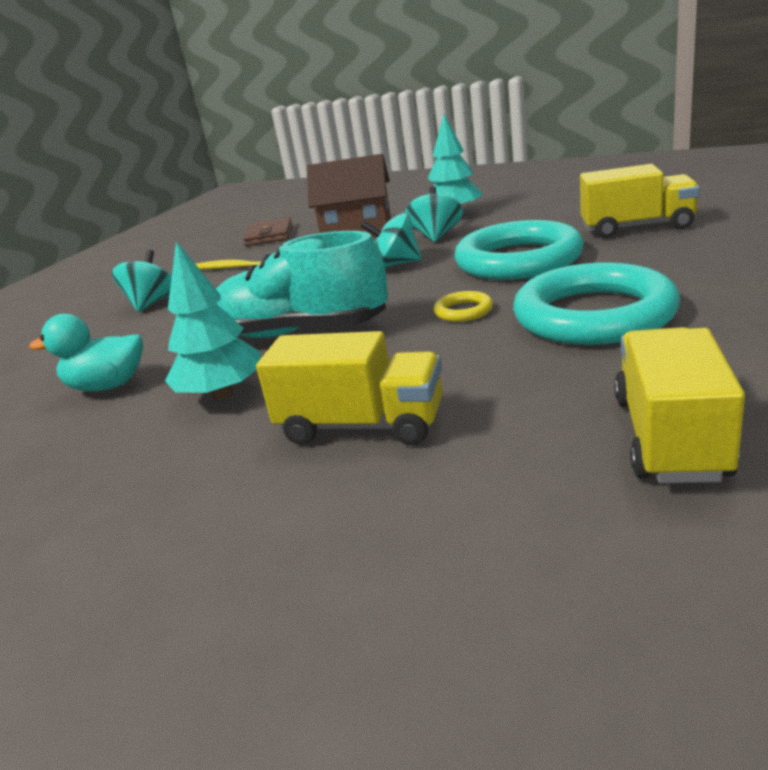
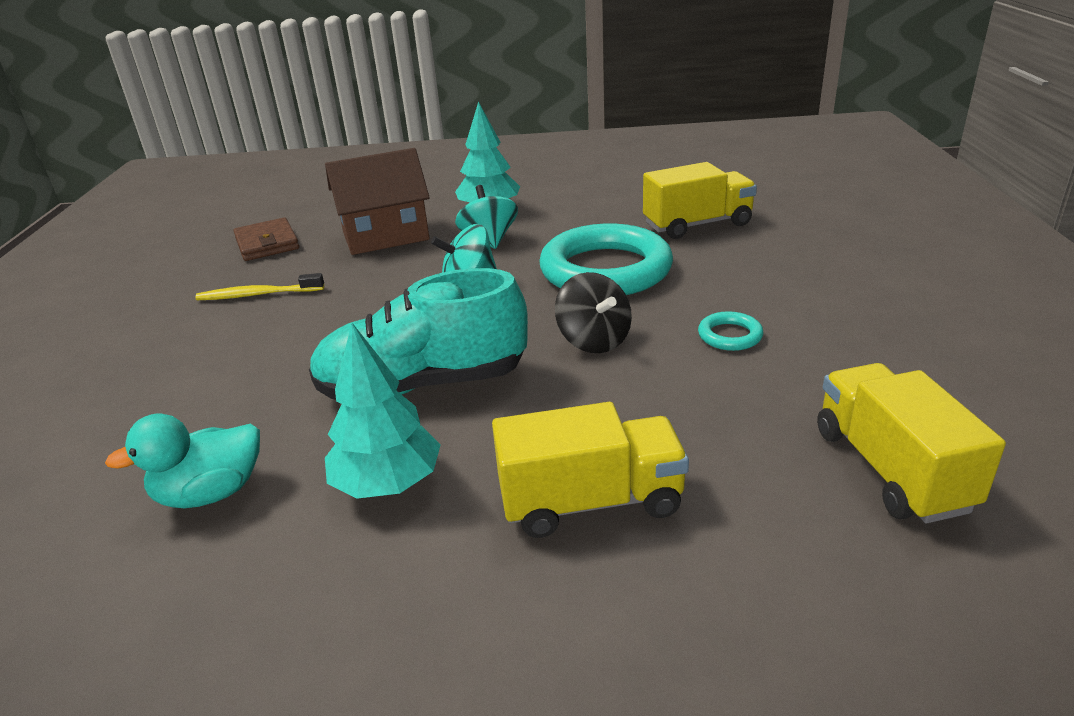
camera: 25 degrees left, 5 degrees up
turquoise spinning top [112,250,172,312] -> none
yellow ring [434,291,493,322] -> black spinning top [555,272,632,353]
turquoise ring [513,262,680,345] -> turquoise ring [698,311,763,351], size x0.41

